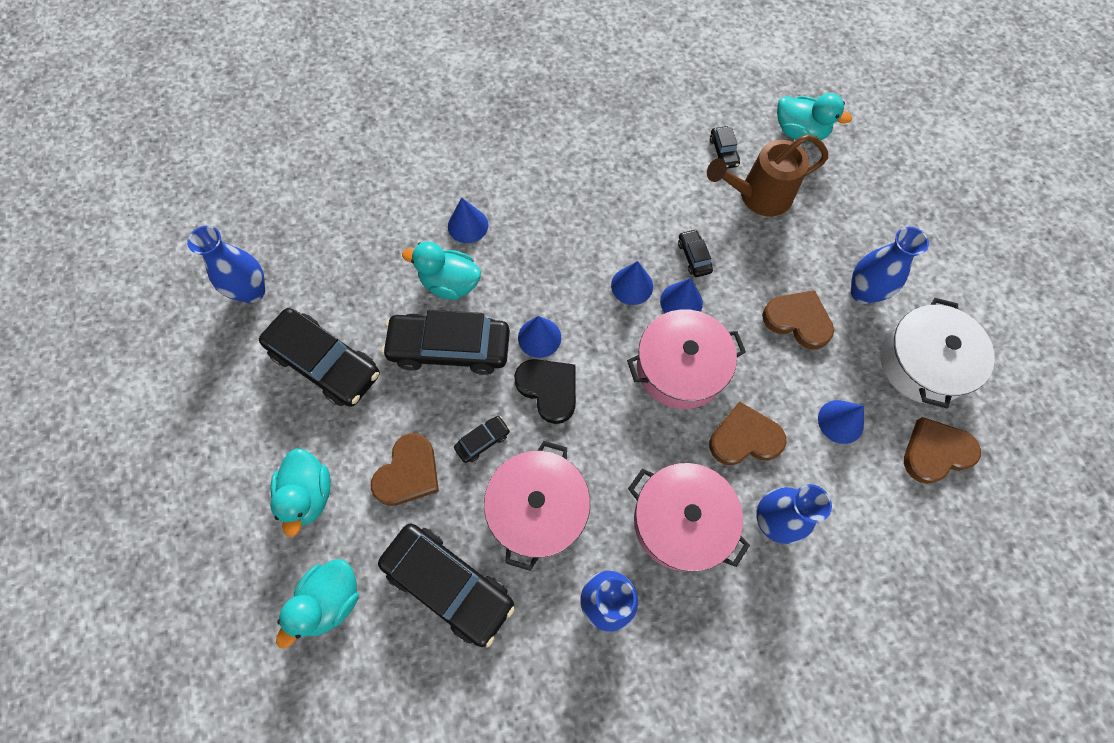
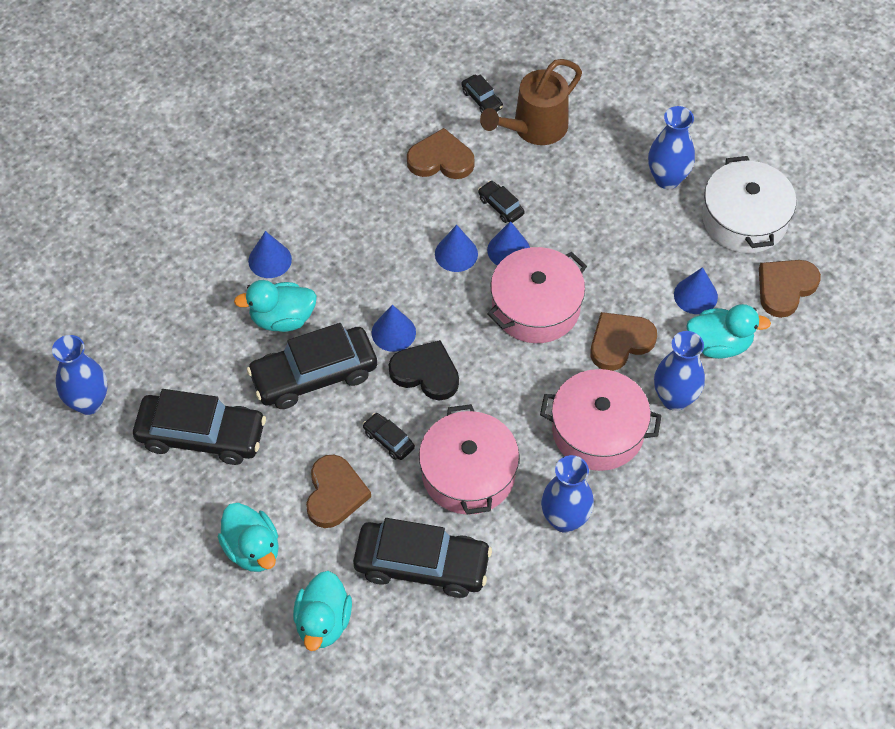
camera: 25 degrees left, 10 degrees down
black car [454,416,510,463] -> black car turned 75 degrees counterclockwise [363,413,415,460]
brown heart [762,290,834,350] -> brown heart moved to [407,128,475,179]
turquoise duck [777,93,852,142] -> turquoise duck moved to [686,304,771,359]

